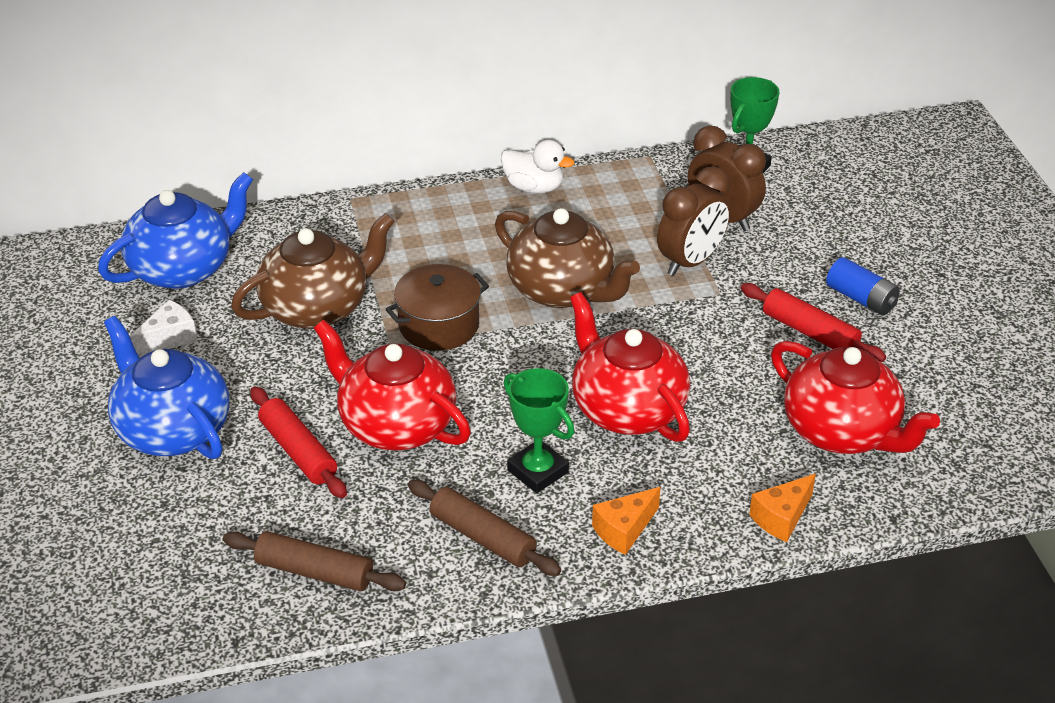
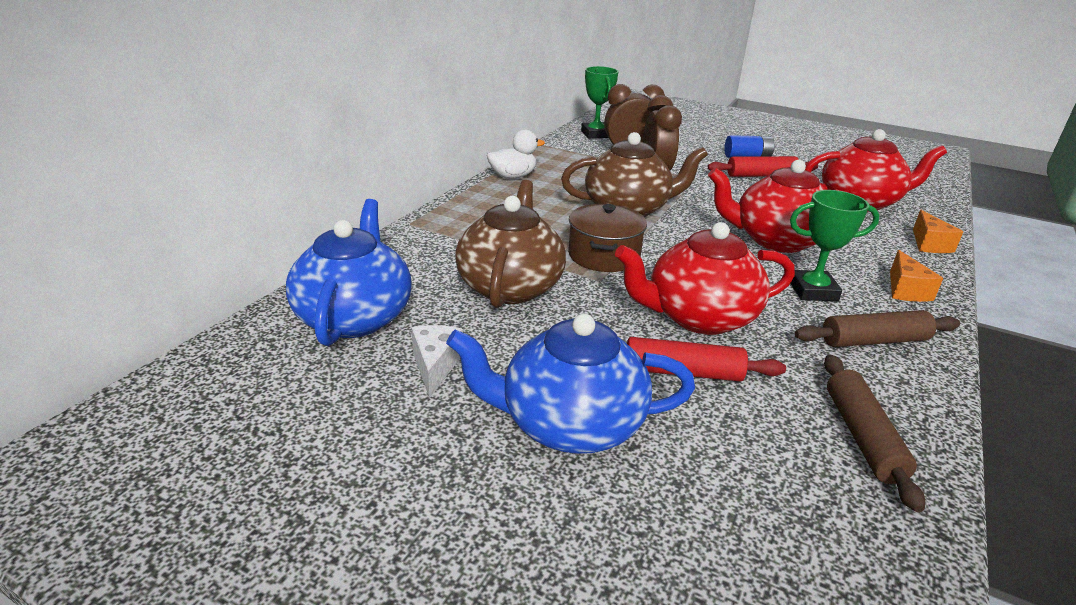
camera: 50 degrees left, 10 degrees down
brown rolling pin [223,531,406,591] -> brown rolling pin turned 60 degrees counterclockwise [824,355,925,512]

